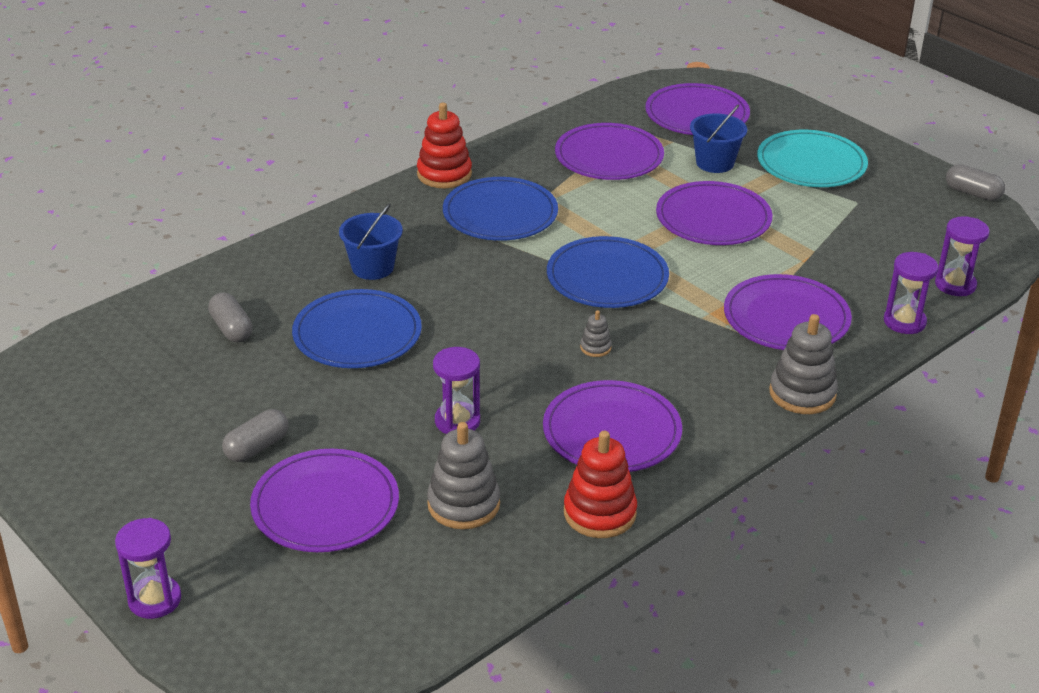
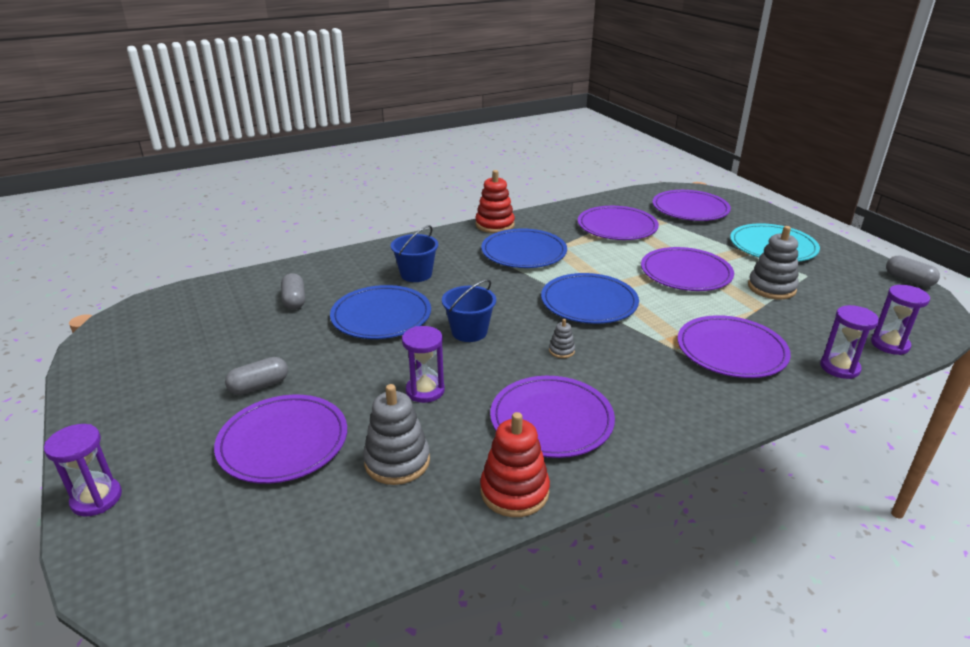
camera: 15 degrees right, 5 degrees down
blue bucket [690,104,747,173] -> blue bucket moved to [442,279,496,342]
grey stacking toy [769,314,838,414] -> grey stacking toy moved to [748,226,799,299]

